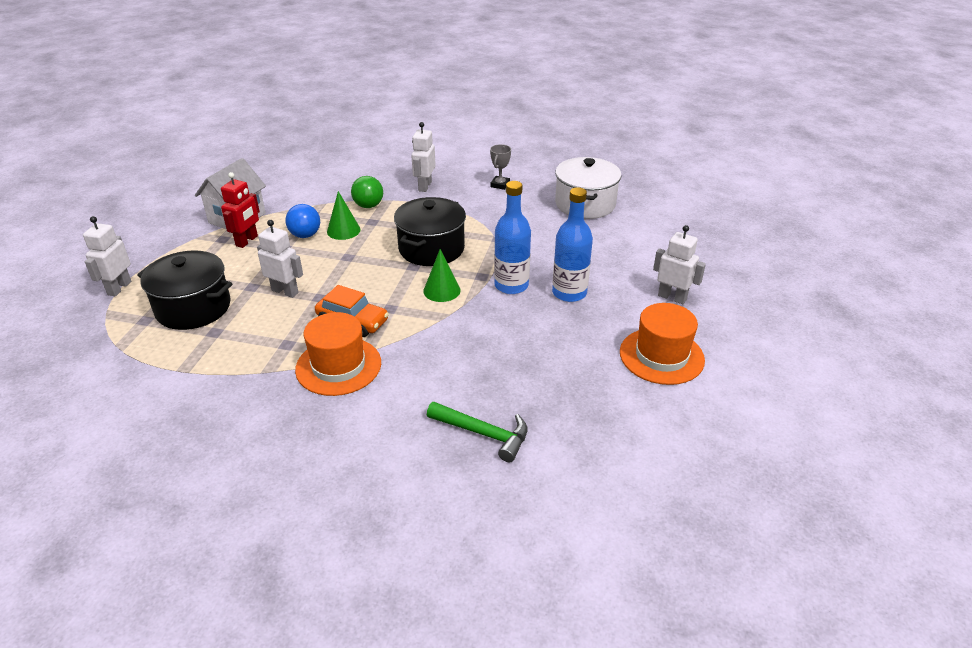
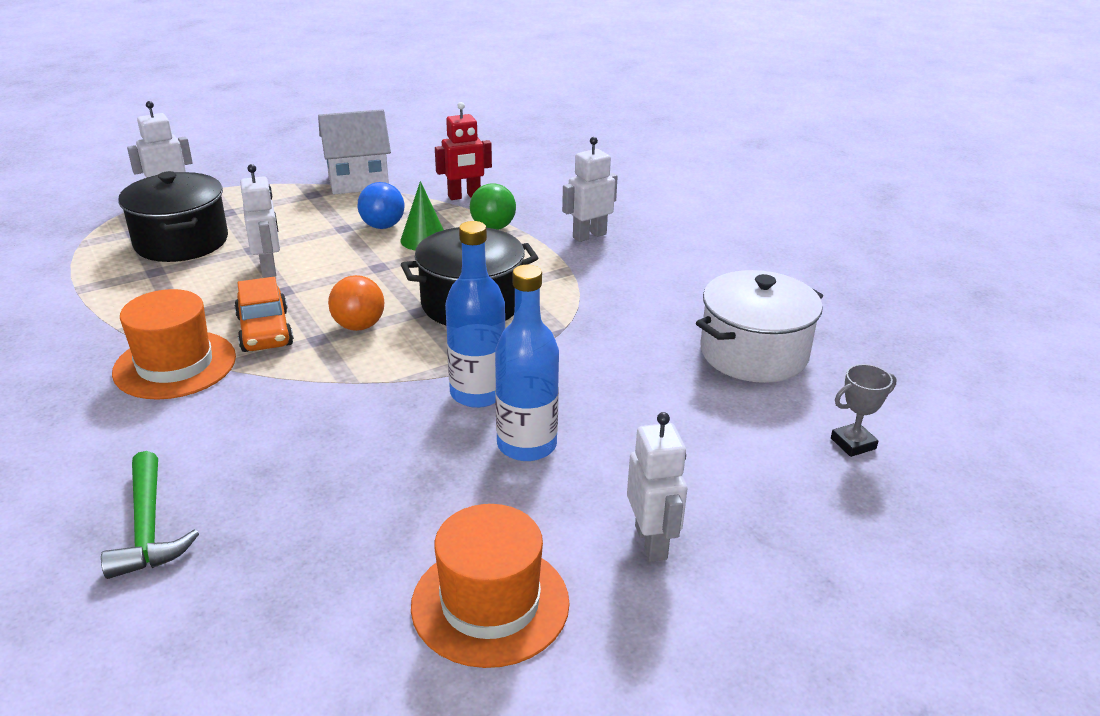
camera: 45 degrees right, 5 degrees down
red robot [221,172,260,248] -> red robot moved to [435,102,492,200]
green cone [423,249,461,302] -> none
grey trophy [490,144,511,190] -> grey trophy moved to [831,364,897,457]
none -> orange ball [328,275,384,331]

